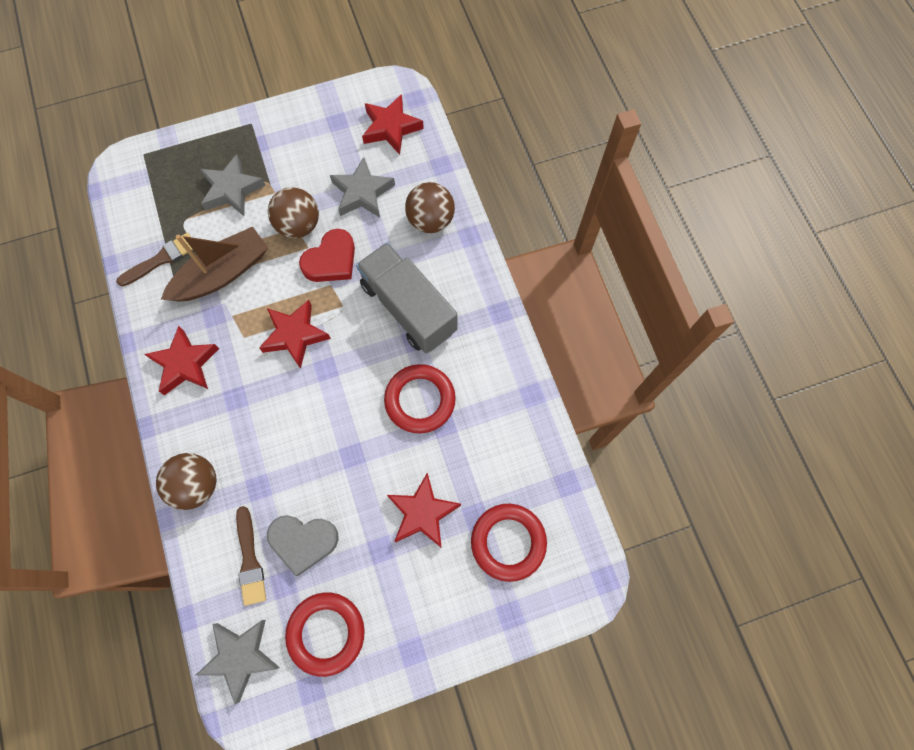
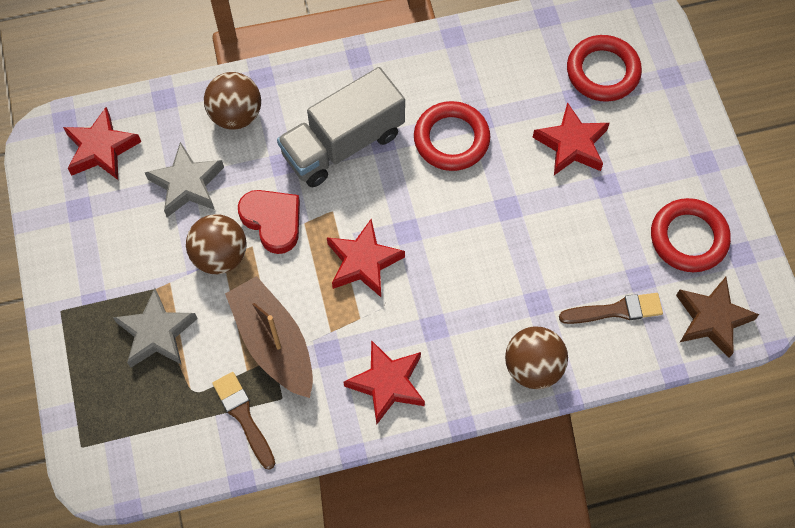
camera: 85 degrees left, 5 degrees down
grey star [196,620,280,704] -> brown star [676,277,760,358]
grey heart [267,515,339,576] -> none

